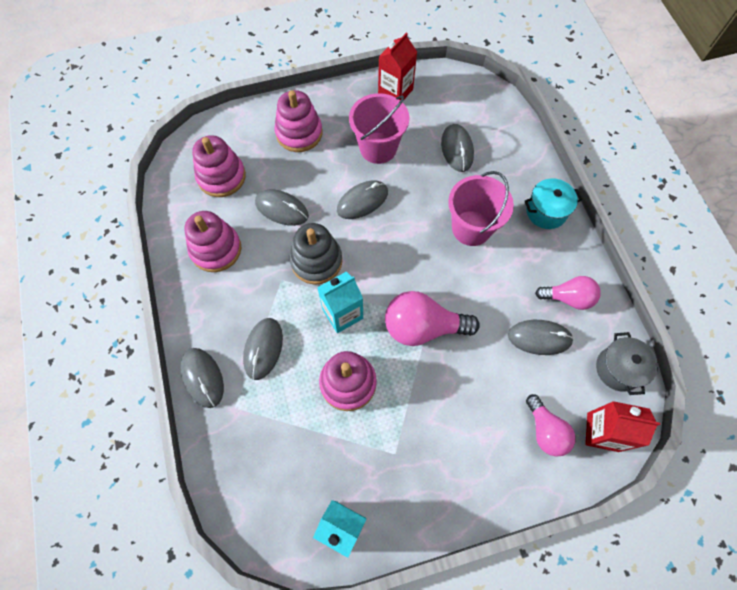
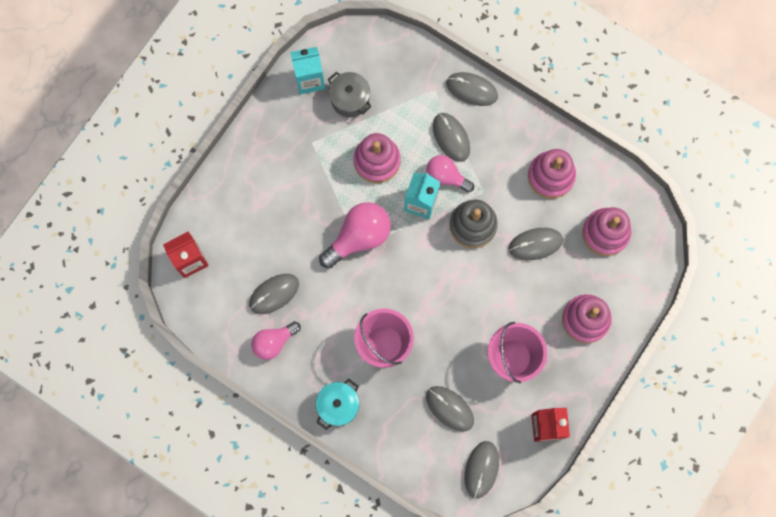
camera: 140 degrees right, 10 degrees up
grey mouse [337,180,388,219] -> grey mouse moved to [464,441,499,499]
pink light bulb [526,394,576,457] -> pink light bulb moved to [426,155,474,193]
grey pot [596,332,658,395] -> grey pot moved to [328,72,372,118]

